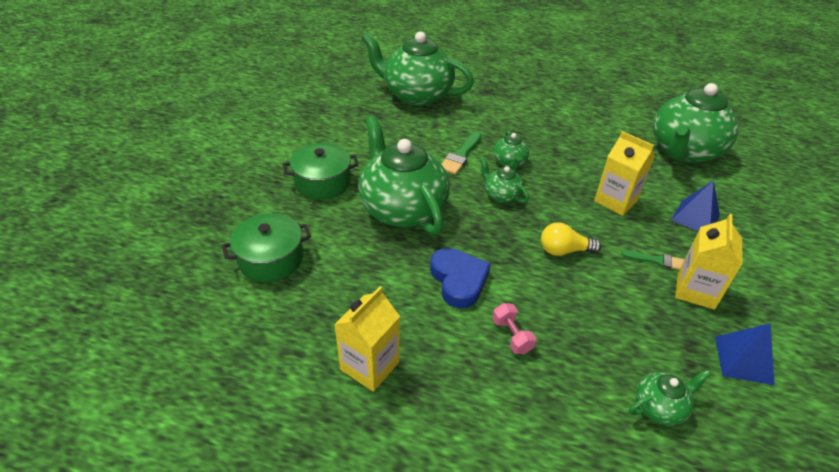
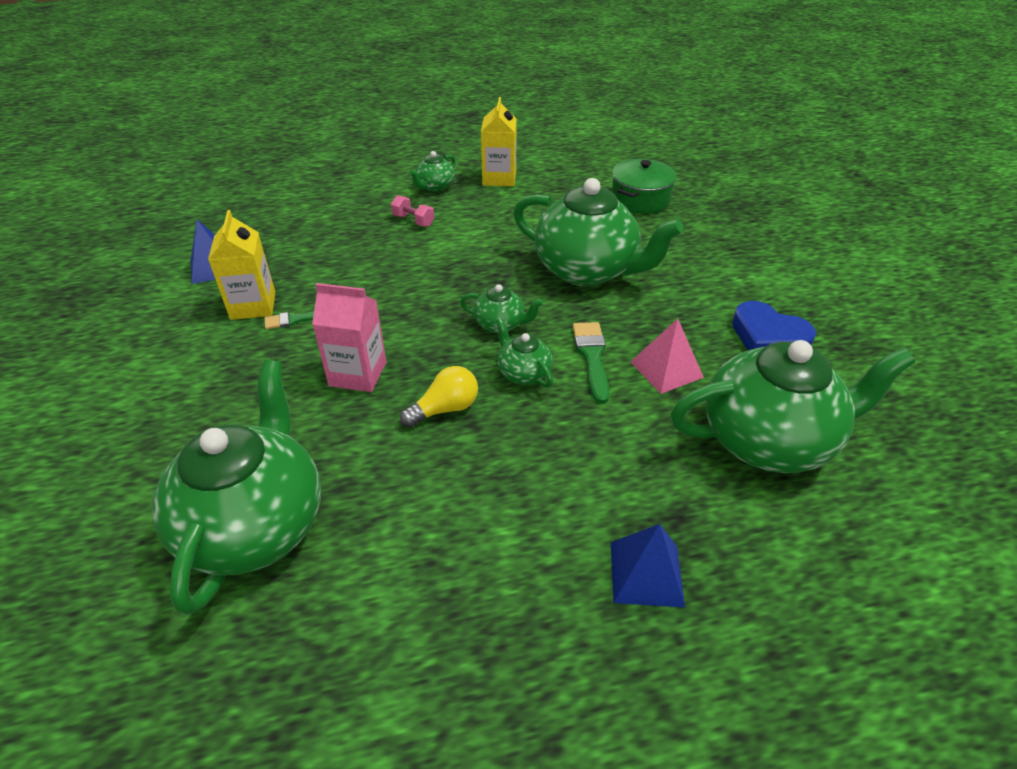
camera: 150 degrees right, 0 degrees up
green pot [283,143,359,199] -> none
blue heart [430,248,491,308] -> blue heart moved to [732,301,816,350]
yellow light bulb [541,222,601,256] -> yellow light bulb moved to [400,366,478,427]
yellow carton [594,131,655,216] -> pink carton [312,283,386,392]
green teapot [629,370,711,426] -> green teapot moved to [409,151,456,192]
blue pyramid [671,180,720,231] -> blue pyramid moved to [611,524,685,607]
none -> pink pyramid [631,319,704,394]

